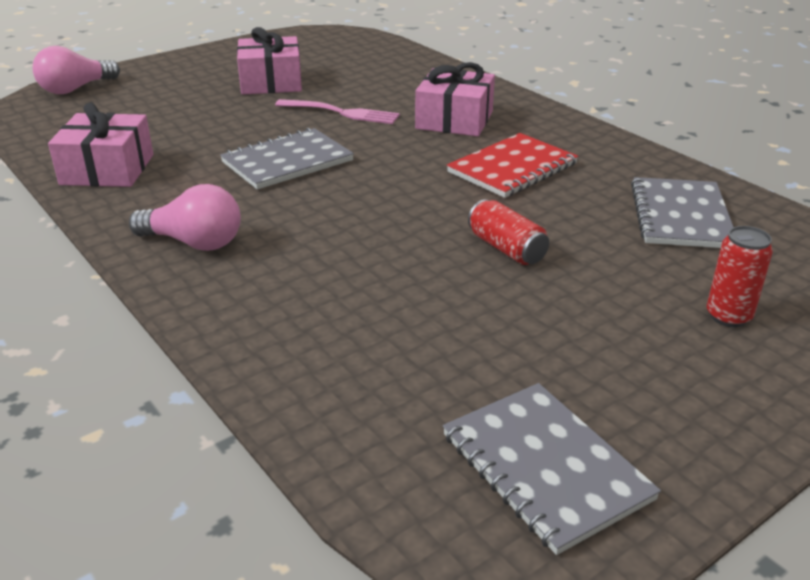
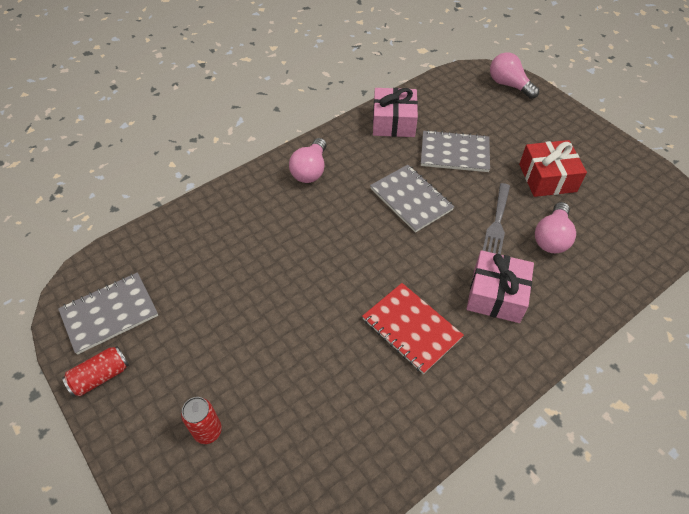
camera: 90 degrees right, 20 degrees up
pink gift [237,27,302,95] -> red gift [519,140,587,197]
pink fork [275,99,400,124] -> grey fork [483,183,510,254]
red can [468,199,549,265] -> red can moved to [62,346,129,397]
grey notebook [631,177,733,248] -> grey notebook moved to [421,130,490,172]
none -> pink light bulb [535,202,576,253]

